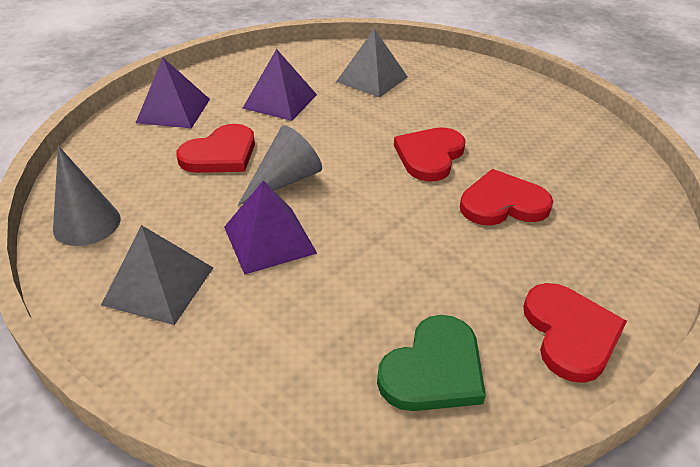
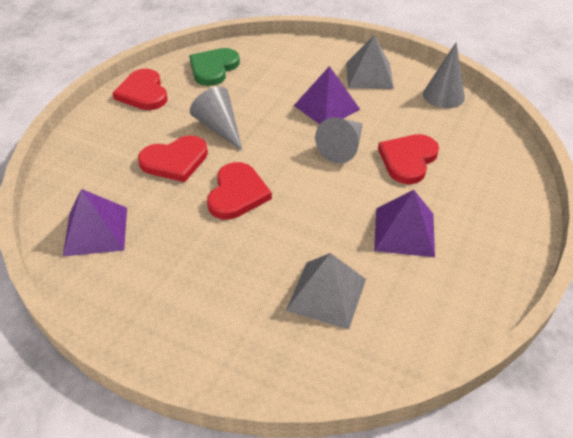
camera: 165 degrees right, 5 degrees up
purple pyramid [136,58,210,128] -> purple pyramid moved to [63,189,127,256]
none -> grey cone [190,86,243,151]

